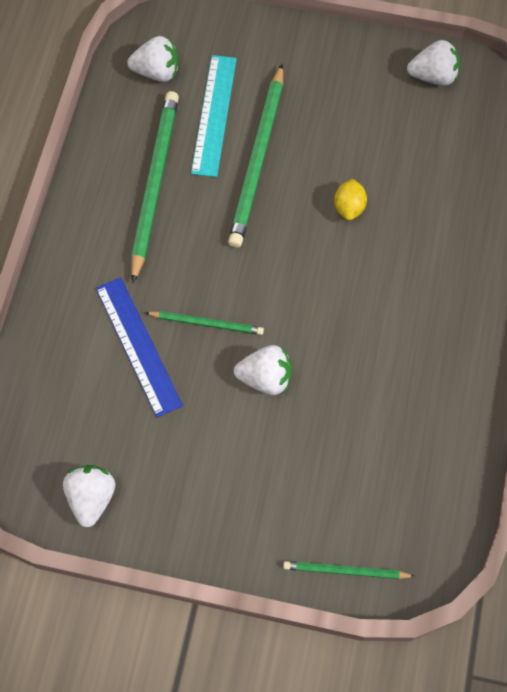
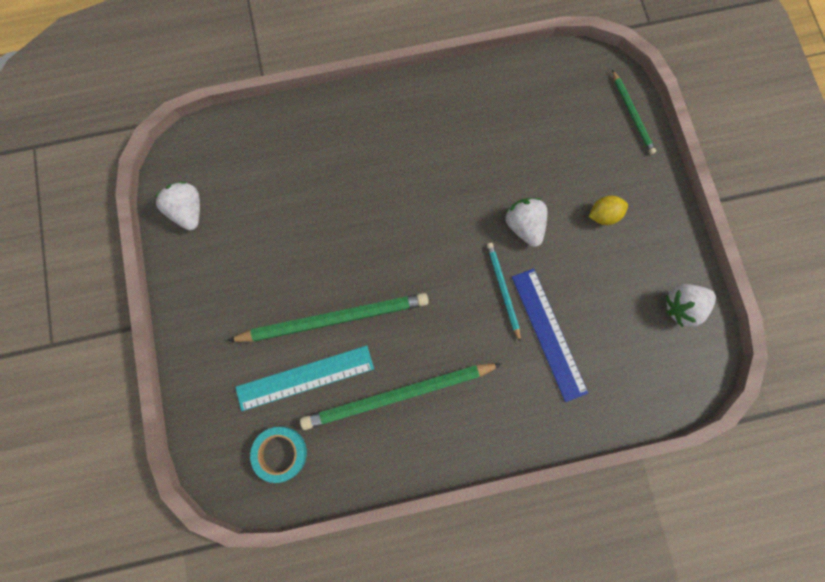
camera: 115 degrees left, 10 degrees up
blue ruler [96,277,183,418] -> blue ruler turned 60 degrees counterclockwise [512,269,588,402]
white strawberry [127,36,179,82] -> turquoise tape [250,427,307,483]
green pencil [145,311,264,335] -> turquoise pencil [487,243,521,342]
yellow lemon [334,179,367,220] -> yellow lemon moved to [589,196,628,225]

